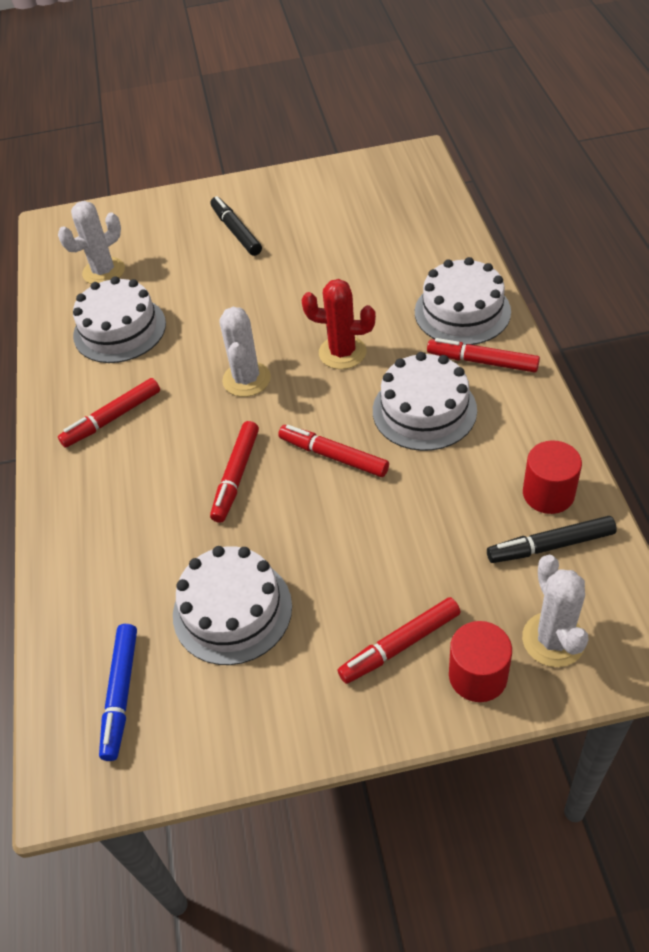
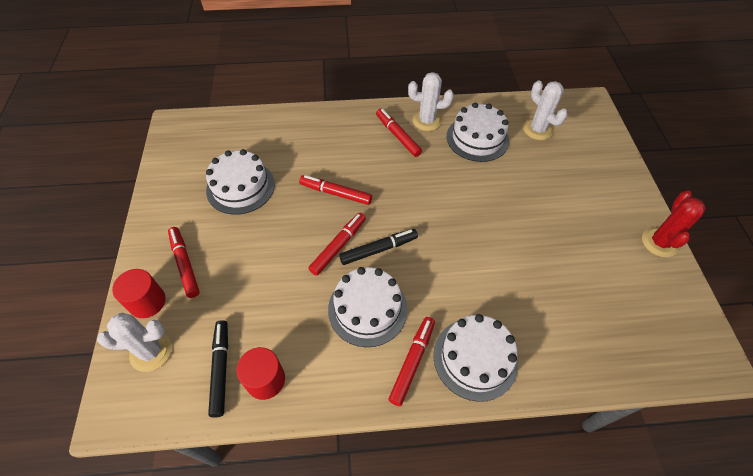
camera: 90 degrees right, 5 degrees up
blue marker [99,624,137,761] -> none
black marker [210,196,262,256] -> black marker moved to [339,229,418,265]
white cactus [220,307,271,397] -> white cactus moved to [408,72,454,131]
red cactus [302,279,376,369] -> red cactus moved to [642,191,706,257]

